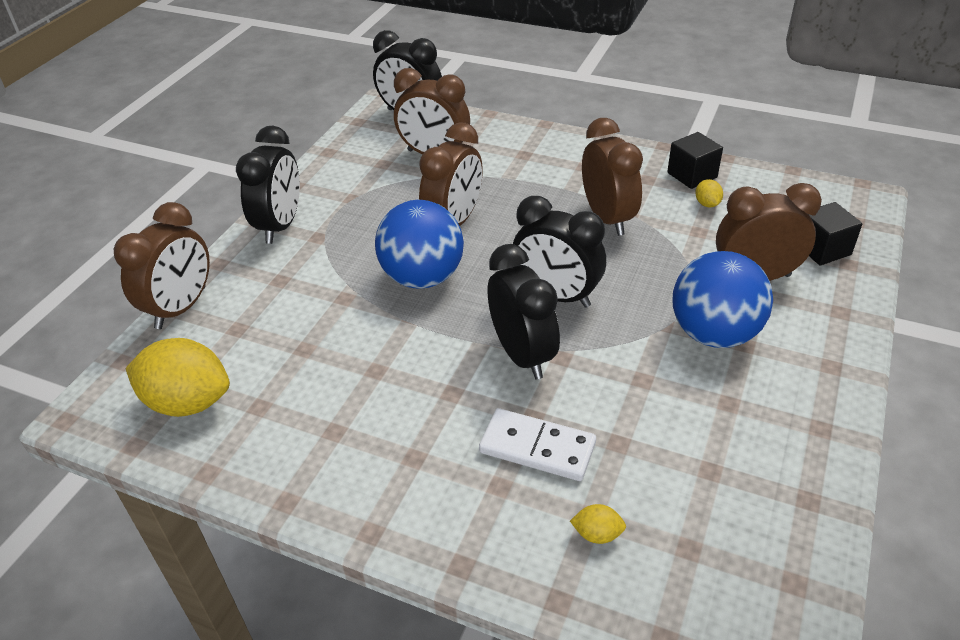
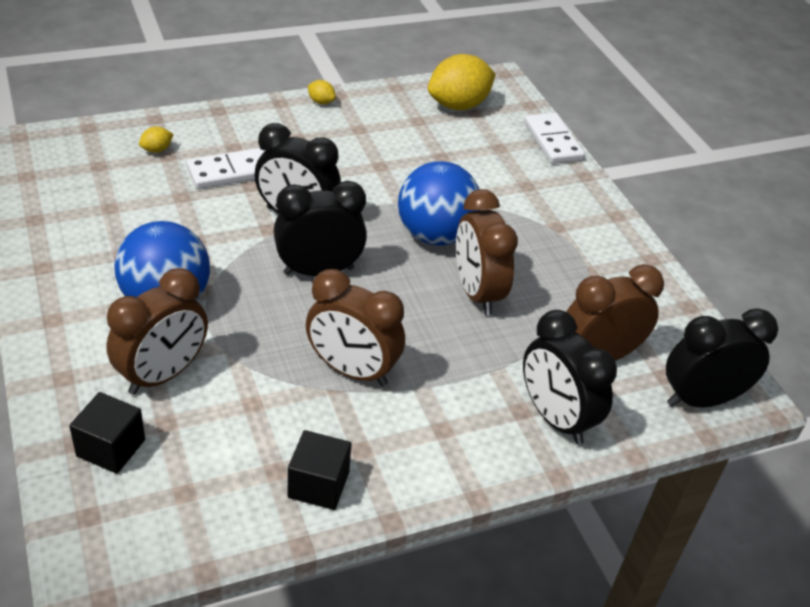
camera: 130 degrees right, 0 degrees up
brown clock [114,202,210,329] -> white domino [524,113,585,164]
black clock [236,125,300,244] -> black clock moved to [523,310,617,445]
yellow lemon [695,179,723,207] -> yellow lemon moved to [308,80,336,104]

